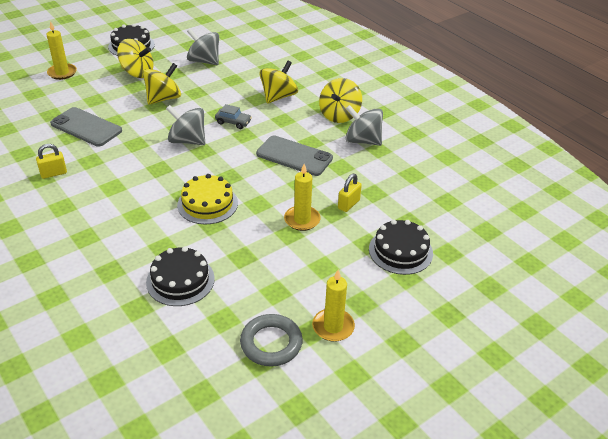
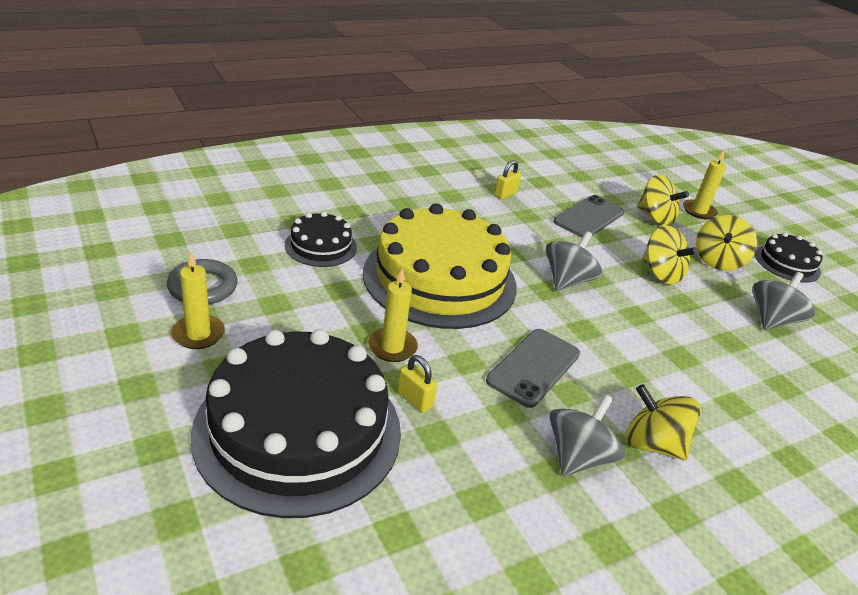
camera: 95 degrees right, 5 degrees down
yellow padlock [36,144,67,179] -> yellow padlock turned 60 degrees clockwise [494,160,521,199]
yellow cake [177,174,238,224] -> yellow cake [363,203,517,329], size x2.11
grey car [215,104,252,129] -> none
yellow spinning top [259,61,298,104] -> yellow spinning top moved to [637,174,689,226]
black cake [369,220,433,275] -> black cake [190,329,401,518], size x2.11

